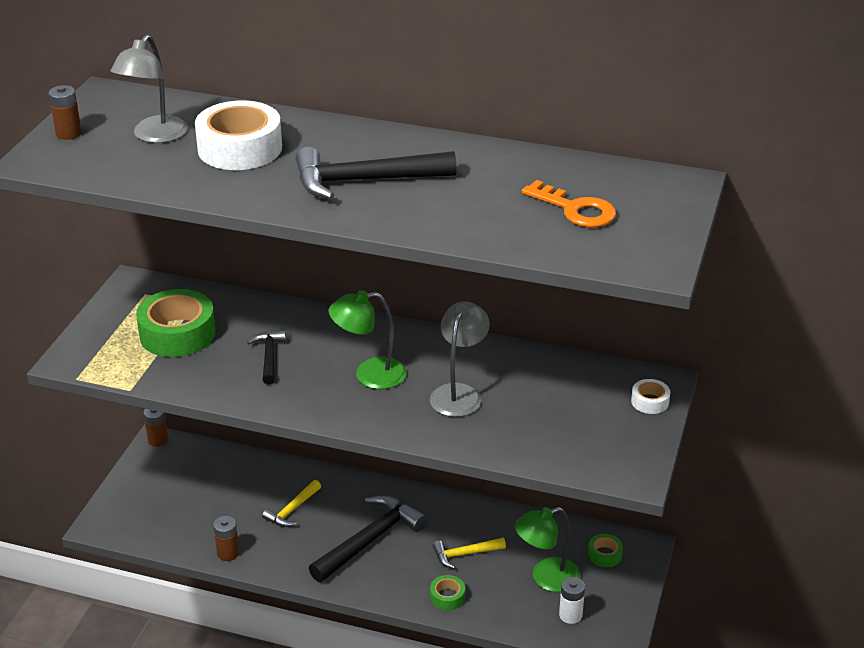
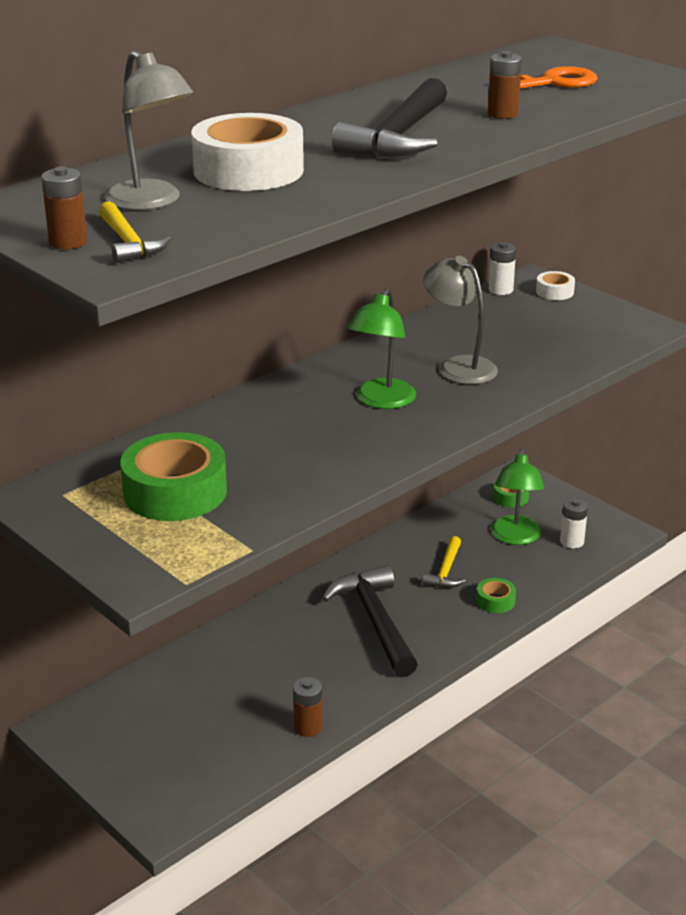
camera: 60 degrees left, 5 degrees down
brown battery [144,409,168,447] -> brown battery moved to [488,51,522,119]
black hammer [247,331,286,384] -> none
yellow hammer [262,480,321,527] -> yellow hammer moved to [99,201,171,263]
none -> white battery [489,242,516,295]

